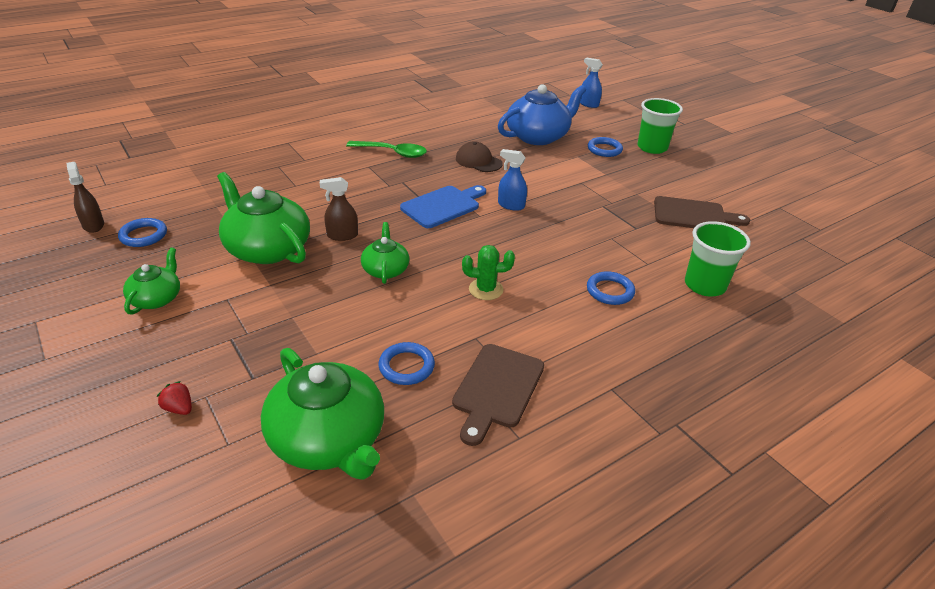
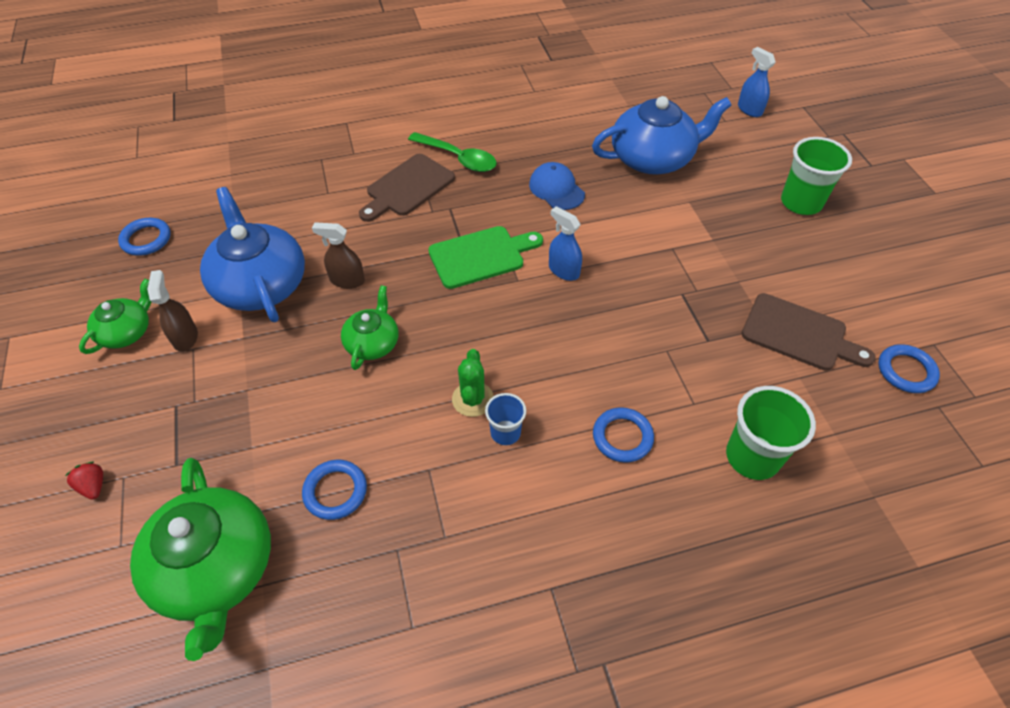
camera: 20 degrees right, 15 degrees up
brown spray bottle [66,162,104,233] -> brown spray bottle moved to [147,270,198,352]
green teapot [217,172,310,264] -> blue teapot [200,187,305,322]
blue cutting board [400,185,486,228] -> green cutting board [428,226,543,289]
brown cutting board [452,344,544,446] -> brown cutting board moved to [359,154,455,222]
brown cap [456,141,503,172] -> blue cap [529,162,585,210]
green cactus [462,245,515,300] -> green cactus turned 75 degrees clockwise [452,349,494,417]
blue ring [588,137,623,157] -> blue ring moved to [878,344,940,393]
none -> blue cup [485,393,526,445]

